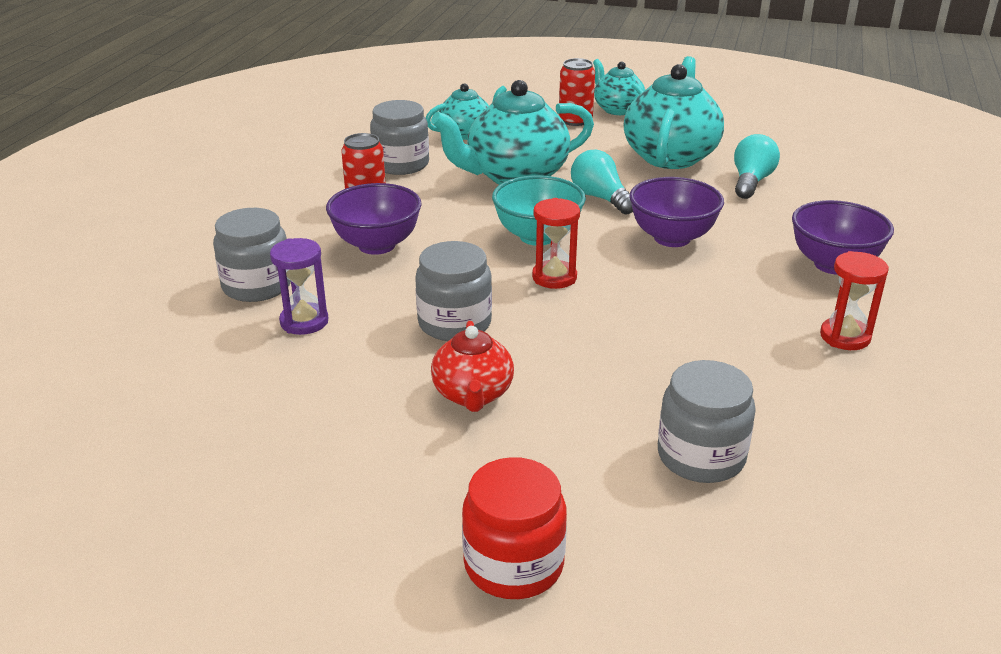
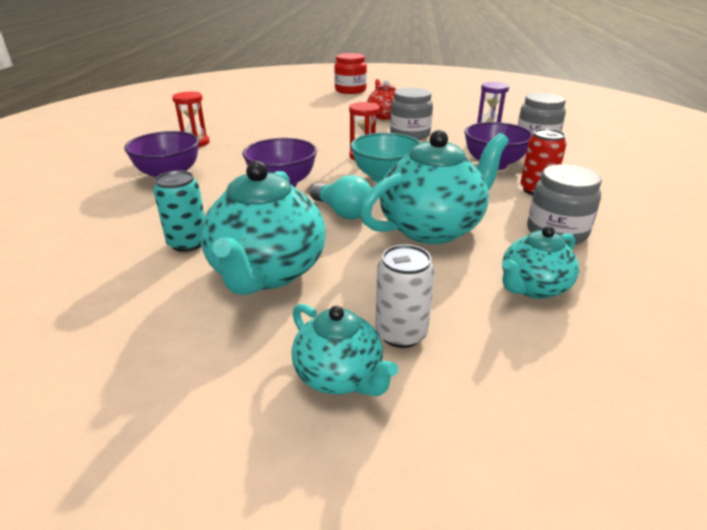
camera: 170 degrees right, 0 degrees up
red can [559,58,595,126] -> white can [375,244,435,348]
grey jar [658,360,756,483] -> none
turquoise light bulb [734,134,780,199] -> turquoise can [153,170,205,252]

